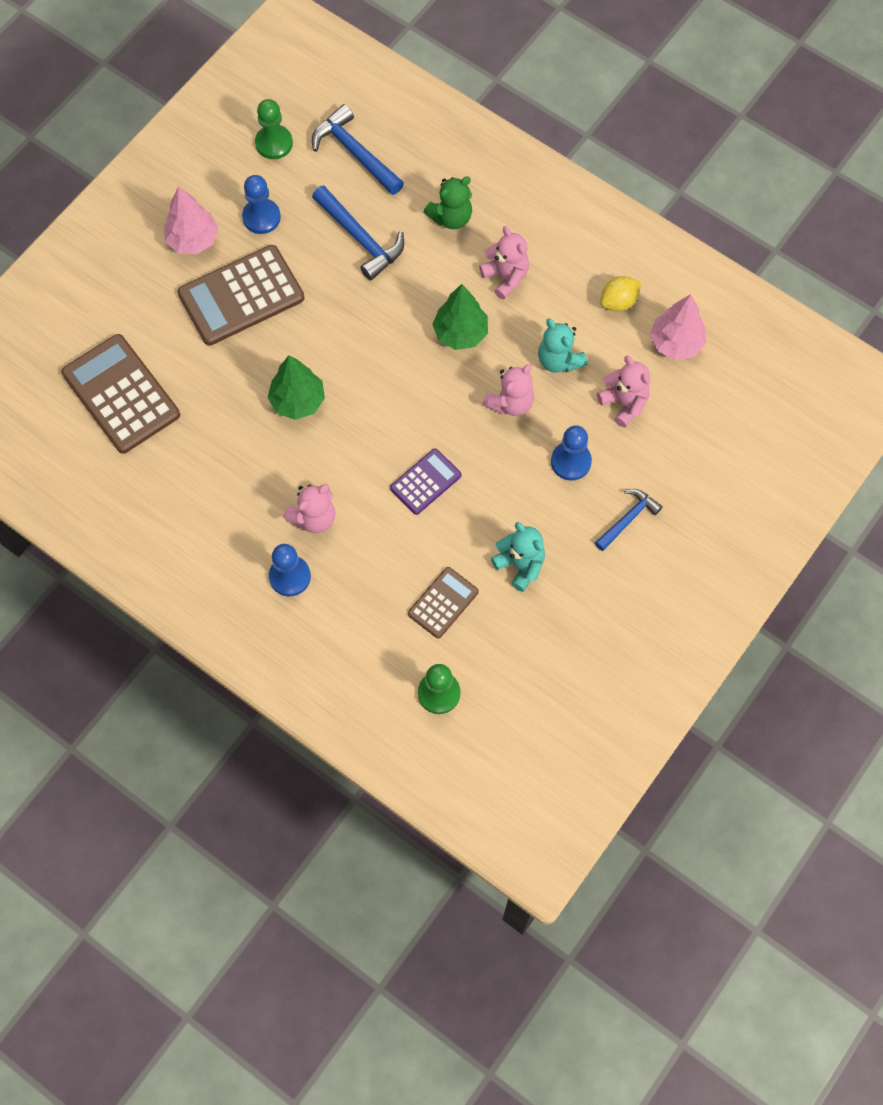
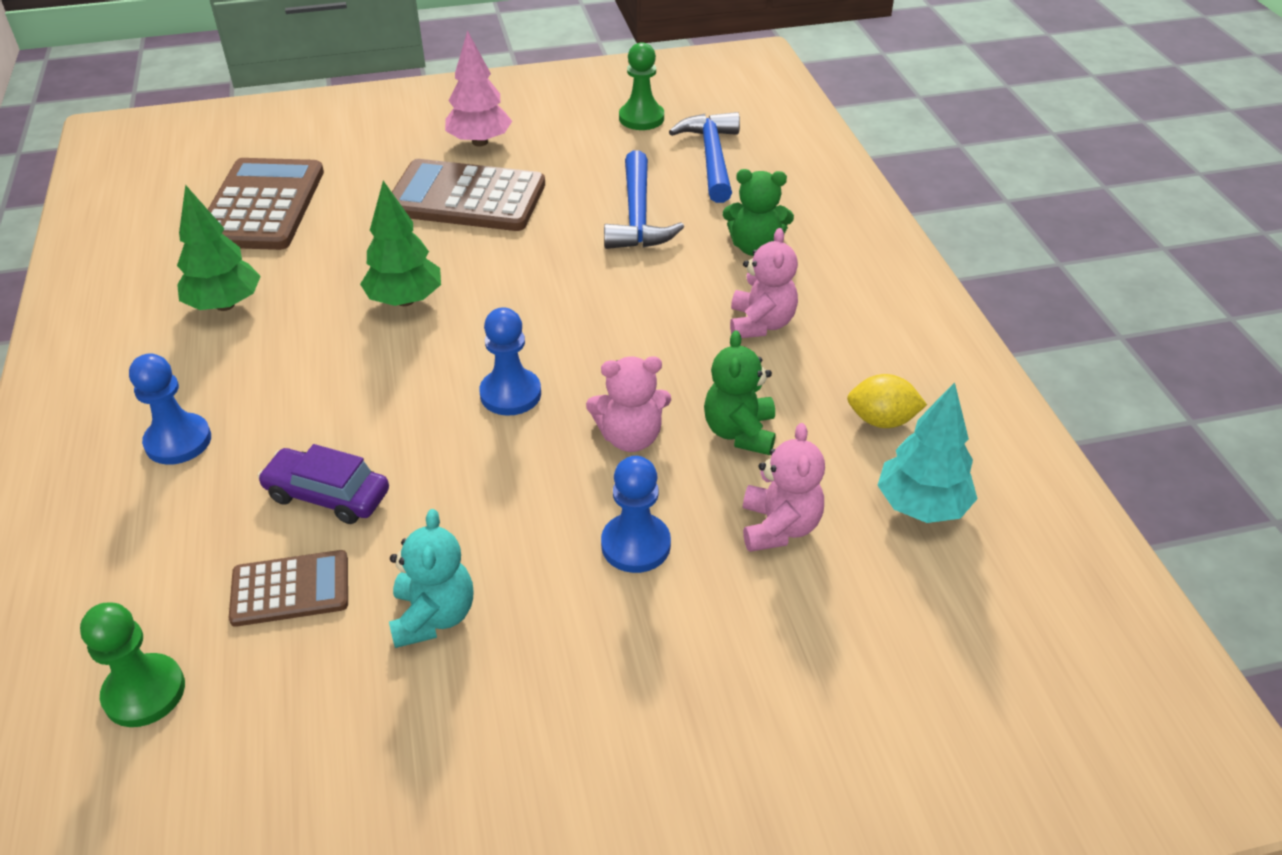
camera: 40 degrees right, 25 degrees down
blue pawn [242,175,281,234] -> blue pawn moved to [479,307,541,416]
pink teddy bear [284,484,335,533] -> none
purple calculator [390,449,461,515] -> none
green tree [432,284,488,350] -> green tree moved to [177,185,261,311]
turquoise teddy bear [538,318,588,373] -> green teddy bear [704,331,776,455]
blue hammer [595,489,663,551] -> none
pink tree [650,294,706,360] -> turquoise tree [877,382,978,523]
none -> purple car [257,444,389,524]

